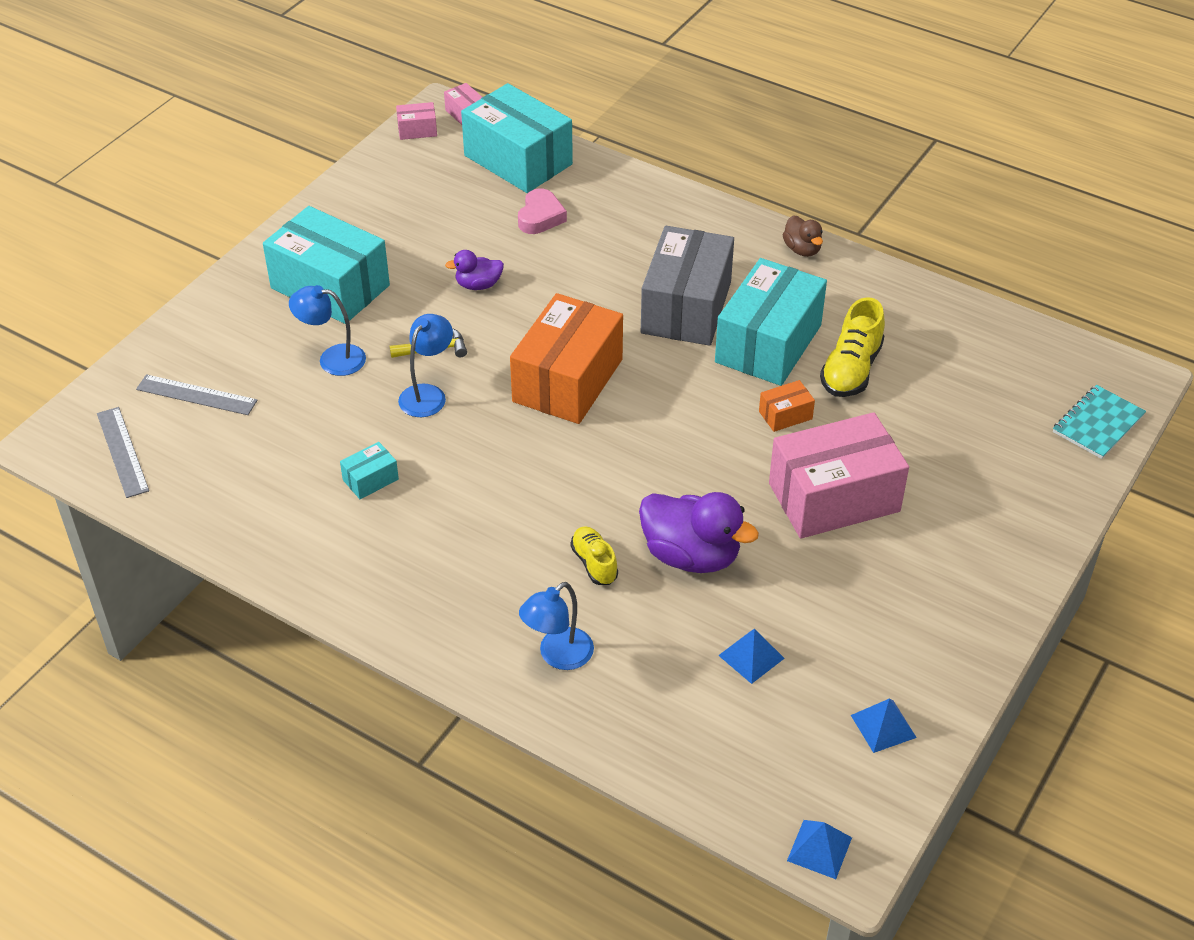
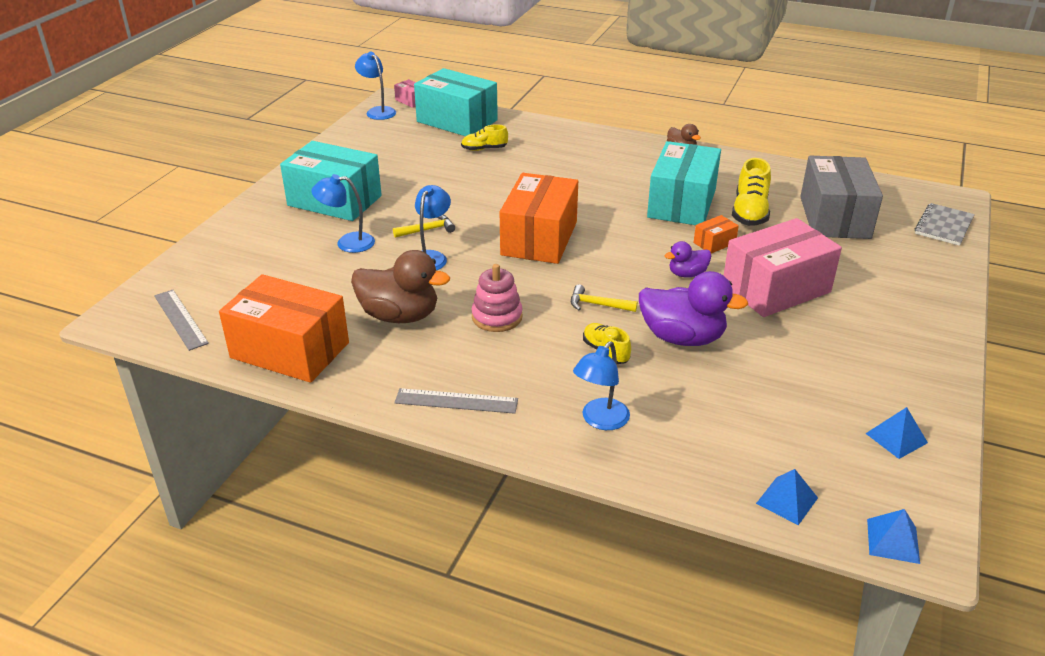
camera: 10 degrees left, 10 degrees down
grey ruler [136,374,257,415] -> grey ruler moved to [395,388,518,414]
turquoise box [340,442,399,499] -> brown duck [351,250,450,323]
pink box [396,102,437,140] -> blue lamp [355,52,396,120]
purple duck [445,250,504,290] -> purple duck moved to [664,241,711,278]
pink heart [518,188,567,234] -> yellow shoe [461,124,508,151]
grey box [641,226,734,346] -> grey box moved to [800,156,883,239]
blue pyramid [718,629,785,684] -> blue pyramid moved to [756,469,818,525]
turquoise notebook [1053,385,1146,459] -> grey notebook [915,203,975,246]
none -> orange box [219,274,349,383]
none -> pink stacking toy [471,264,523,332]
none -> yellow hammer [571,285,638,312]

